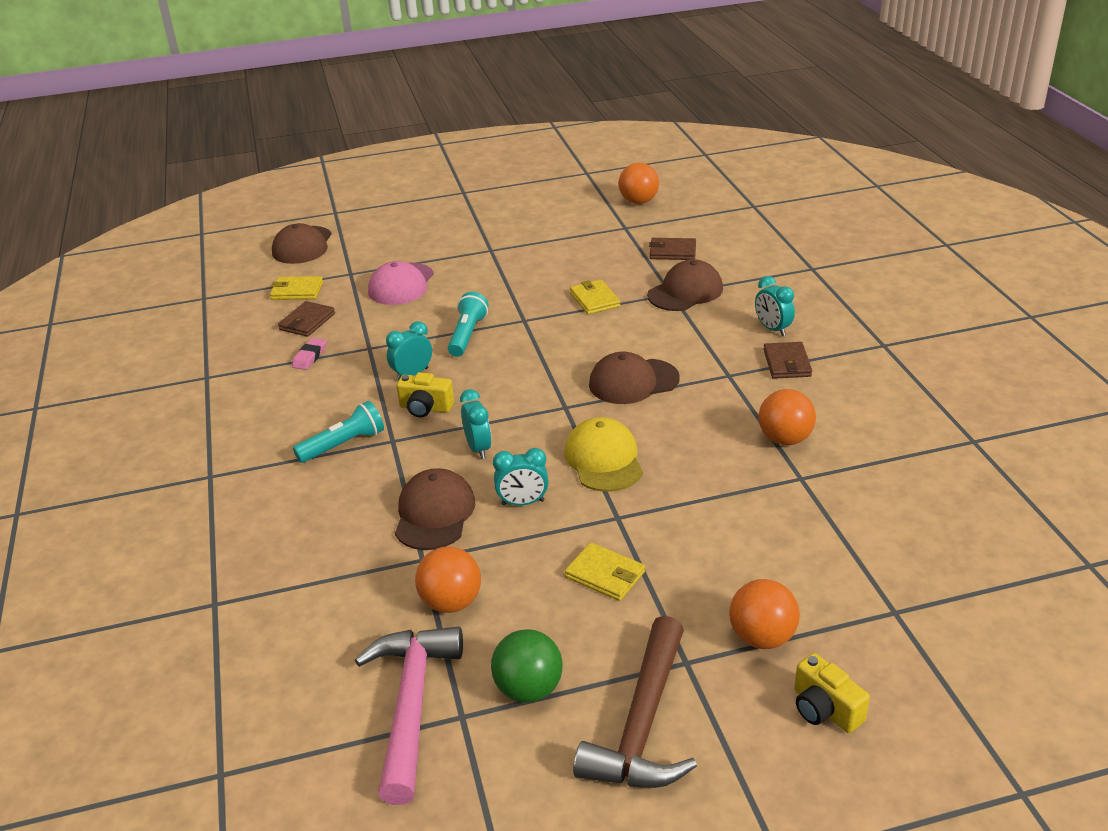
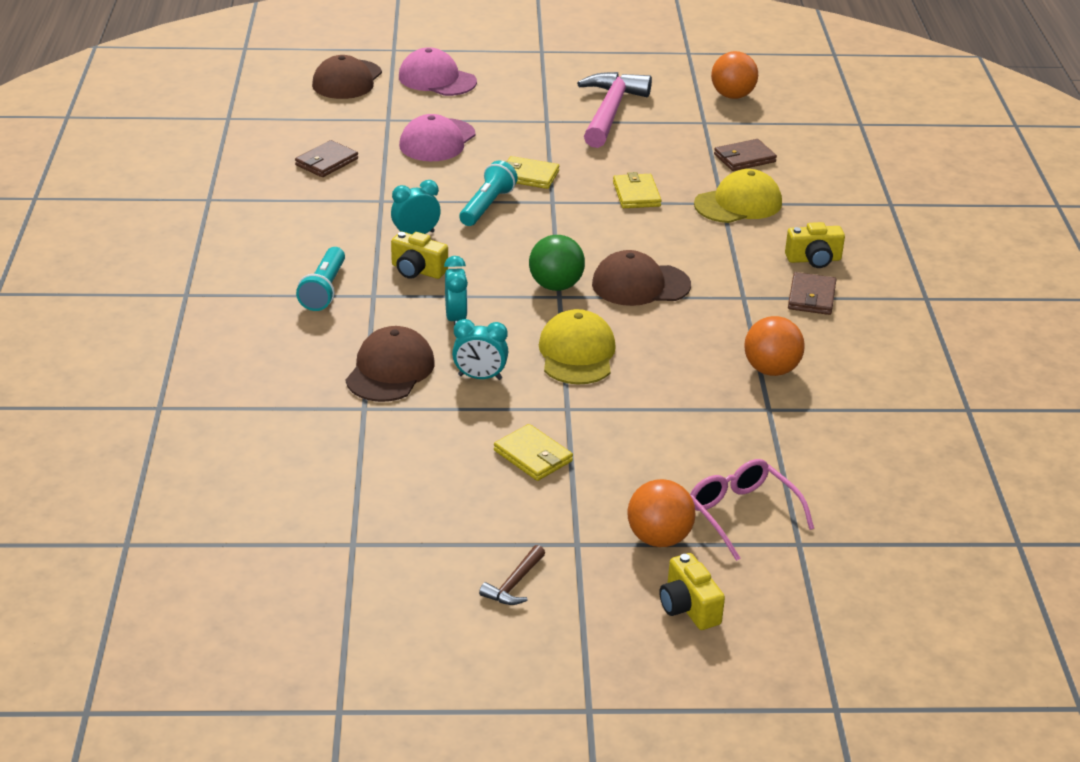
camera: 10 degrees right, 0 degrees up
yellow wallet [270,276,323,300] -> yellow wallet moved to [505,156,559,189]
pink eraser [292,338,326,370] -> none
turquoise flashlight [293,401,384,463] -> turquoise flashlight turned 120 degrees clockwise [296,247,345,311]
pink hammer [355,627,463,805] -> pink hammer moved to [577,72,652,148]
orange ball [415,546,481,613] -> none
green ball [491,629,562,703] -> green ball moved to [529,235,585,291]
brown hammer [573,616,697,788] -> brown hammer [479,545,545,605], size x0.44
brown cap [647,259,723,311] -> yellow cap [694,169,782,223]
brown wallet [649,238,696,260] -> brown wallet turned 45 degrees counterclockwise [714,139,777,171]
turquoise clock [755,276,795,336] -> yellow camera [785,222,845,268]
none -> pink cap [399,48,477,96]
none -> pink glasses [690,459,814,561]

